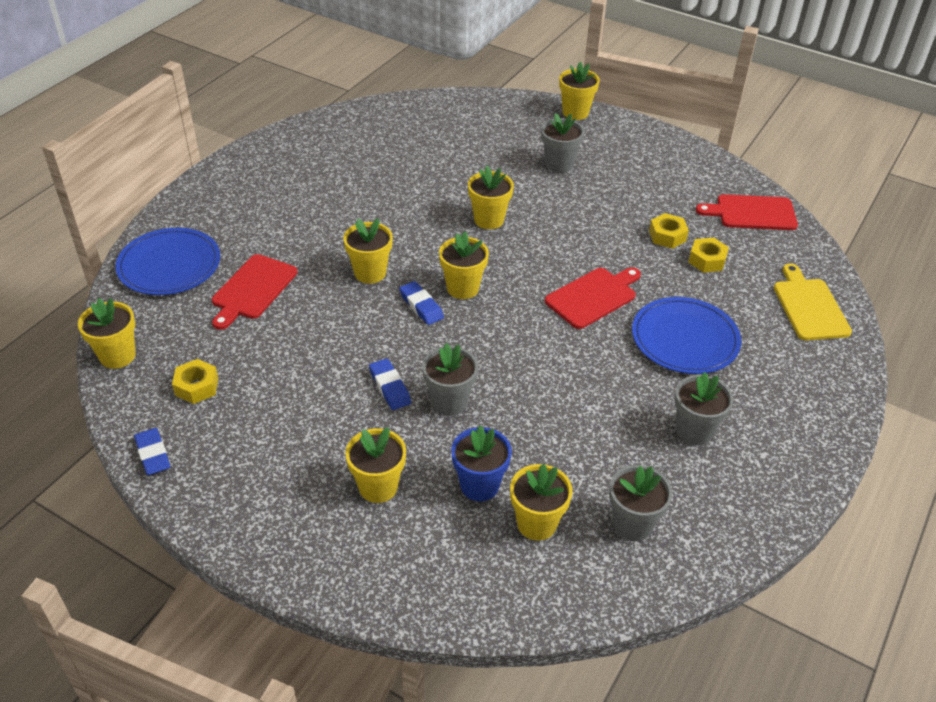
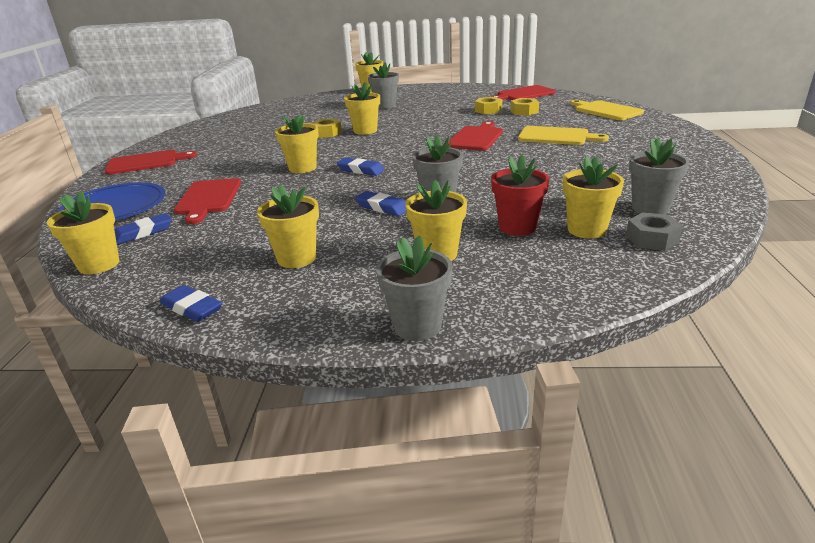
camera: 25 degrees left, 15 degrees down
yellow nut [172,359,218,404] -> yellow nut moved to [311,119,342,138]
yellow flower pot [439,231,489,299] -> yellow flower pot moved to [257,185,319,268]
blue flower pot [451,425,512,501] -> red flower pot [491,155,549,236]
blue plate [632,297,741,374] -> yellow cutting board [518,126,609,145]
grey flower pot [675,372,733,445] -> grey flower pot moved to [376,235,452,341]
none -> red cutting board [105,150,197,175]
none -> blue eraser [115,213,172,245]
none -> grey nut [626,212,683,251]

